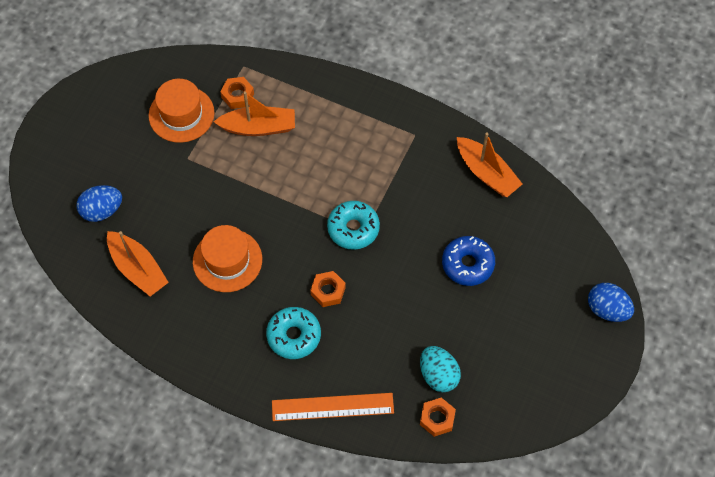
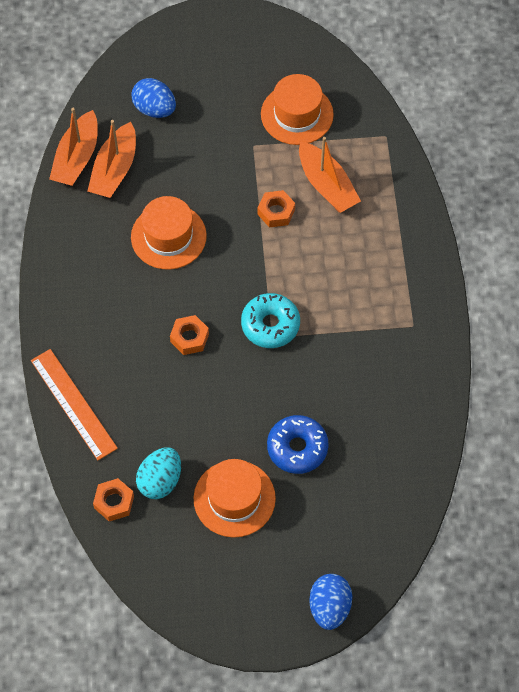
camera: 60 degrees right, 0 degrees up
orange nut [220,77,254,109] -> orange nut moved to [258,190,295,228]
turquoise donut [266,307,321,359] -> none
orange boat [457,132,522,197] -> orange boat moved to [49,108,98,186]
none -> orange hat [193,459,276,538]

